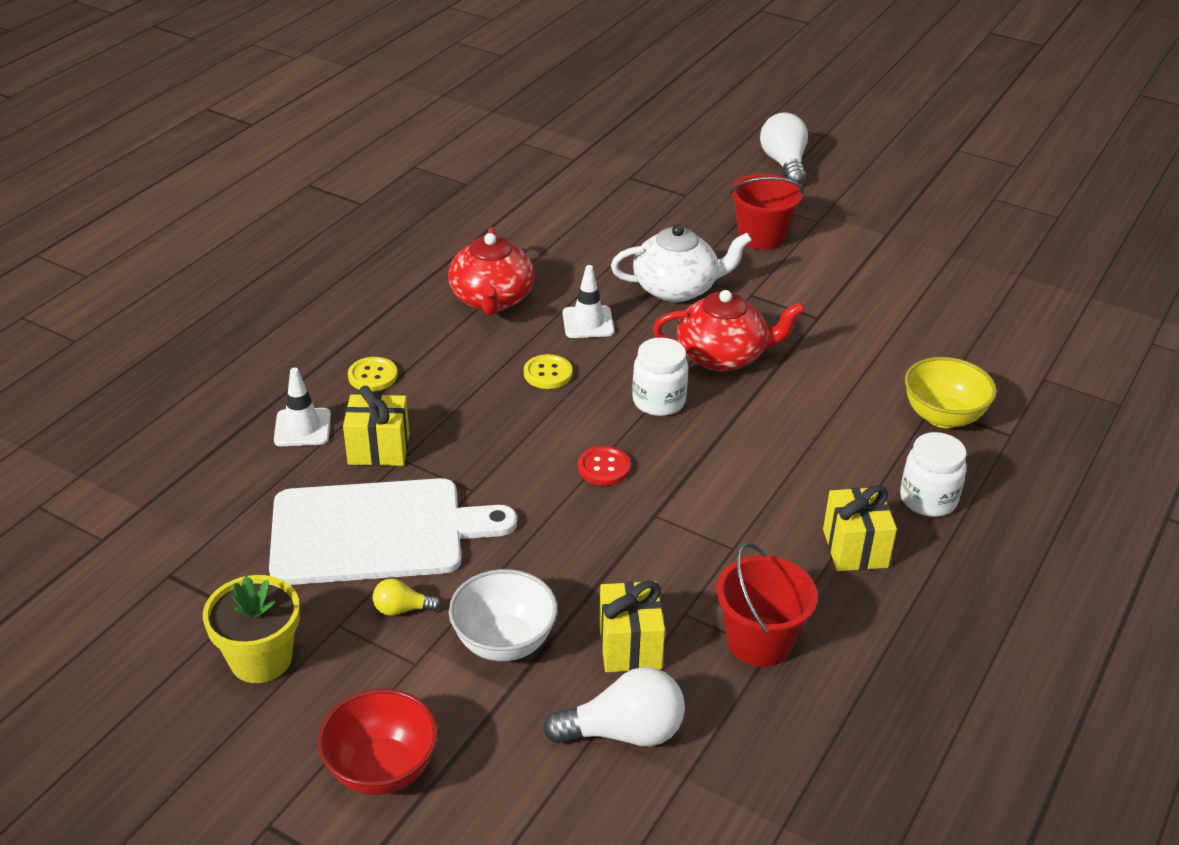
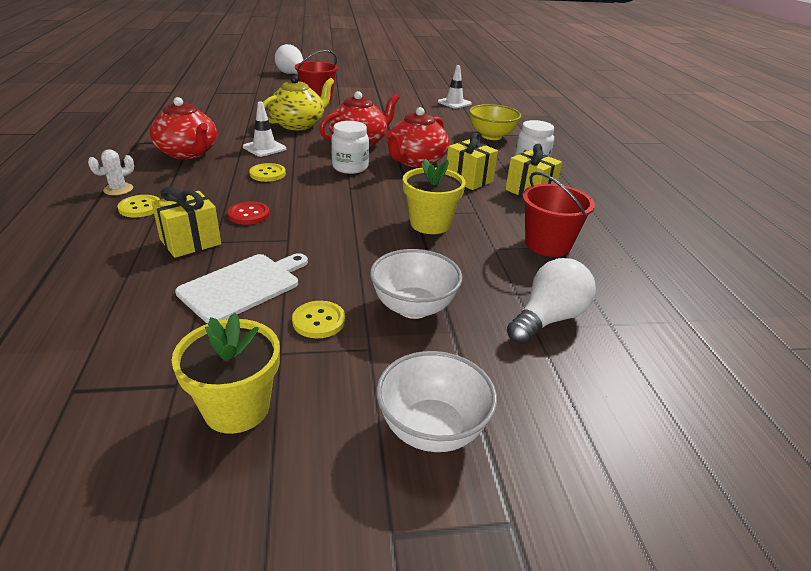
camera: 40 degrees left, 5 degrees down
white cutting board [269,478,517,585] -> white cutting board [175,253,308,324], size x0.63
white traffic cone [274,368,331,446] -> white traffic cone moved to [438,65,472,109]
red bowl [318,689,438,795] -> white bowl [376,351,497,452]
yellow light bulb [373,578,441,616] -> yellow button [292,301,345,338]
red button [578,446,631,486] -> red button moved to [228,201,270,225]
yellow gift [599,581,665,672] -> yellow gift moved to [447,133,498,190]
white teapot [611,224,752,302] -> yellow teapot [263,76,334,130]
none -> white cactus [88,149,134,195]
none -> red teapot [386,107,449,168]
none -> yellow flower pot [403,159,466,234]

